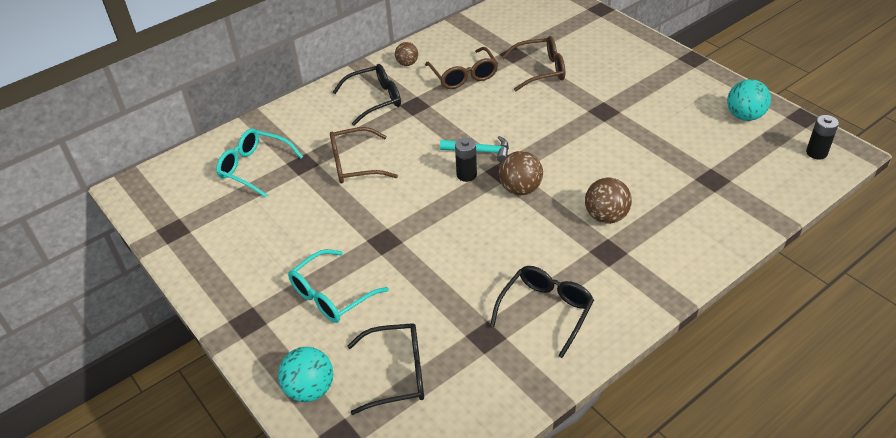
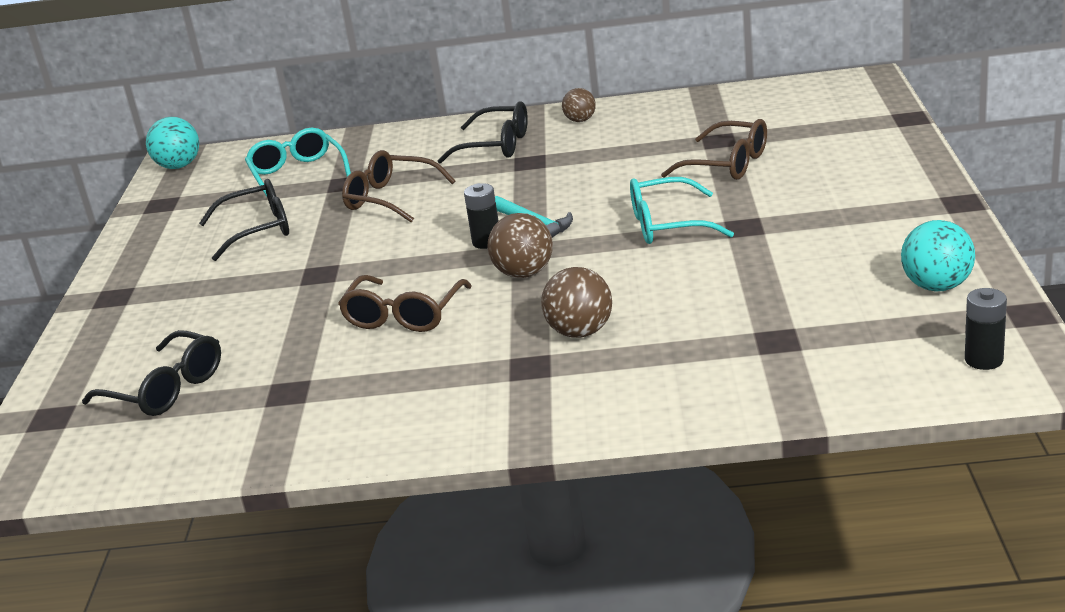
camera: 40 degrees right, 15 degrees down
turquoise ball [278,347,333,402] -> turquoise ball moved to [146,117,199,169]
turquoise glasses [288,249,389,323] -> turquoise glasses moved to [630,177,734,244]
brown glasses [425,47,498,89] -> brown glasses moved to [338,275,472,332]
black glasses [490,266,594,358] -> black glasses moved to [199,179,289,261]

